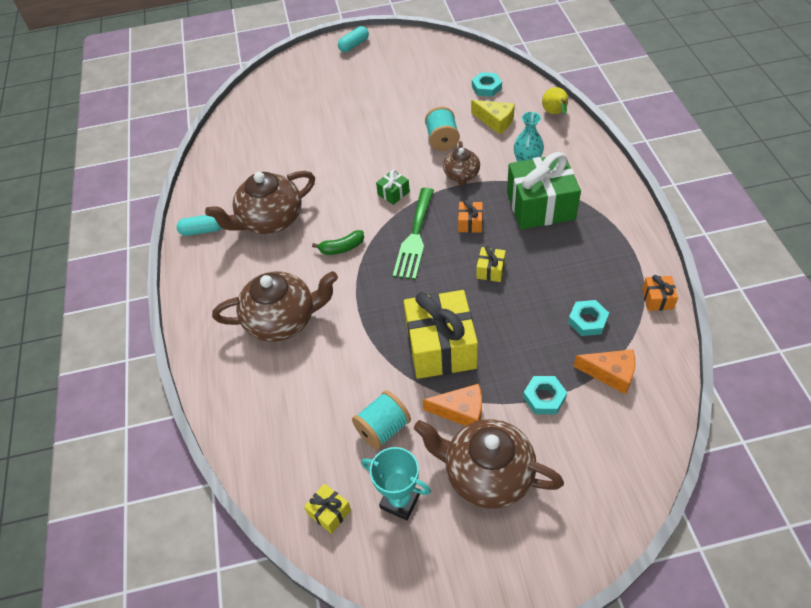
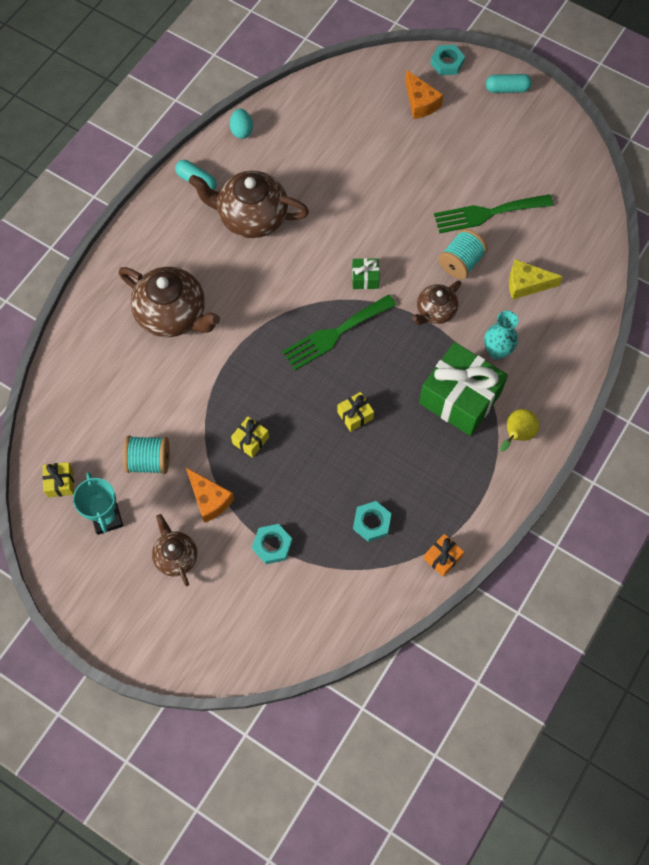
camera: 40 degrees right, 15 degrees up
green banana [312,230,364,255] -> none
yellow gift [404,290,478,379] -> yellow gift [231,417,269,458], size x0.44
brown teapot [414,419,564,509] -> brown teapot [152,514,197,586], size x0.57
orange gift [458,200,483,233] -> none
yellow cheese [471,100,515,134] -> yellow cheese turned 105 degrees clockwise [509,259,563,300]
turquoise nut [472,72,502,97] -> turquoise nut moved to [430,45,465,75]
yellow pear [542,87,568,114] -> yellow pear moved to [500,409,539,452]
orange cheese [573,349,635,394] -> orange cheese moved to [405,70,443,119]
none -> turquoise egg [230,109,253,139]
none -> green fork [434,194,553,233]

